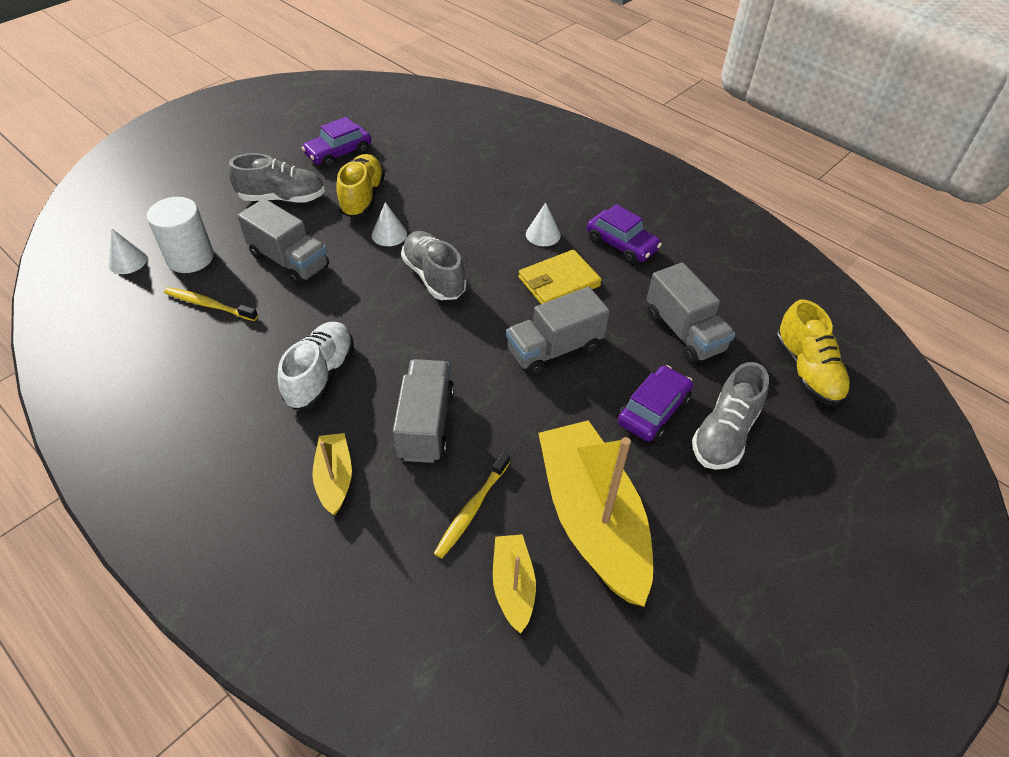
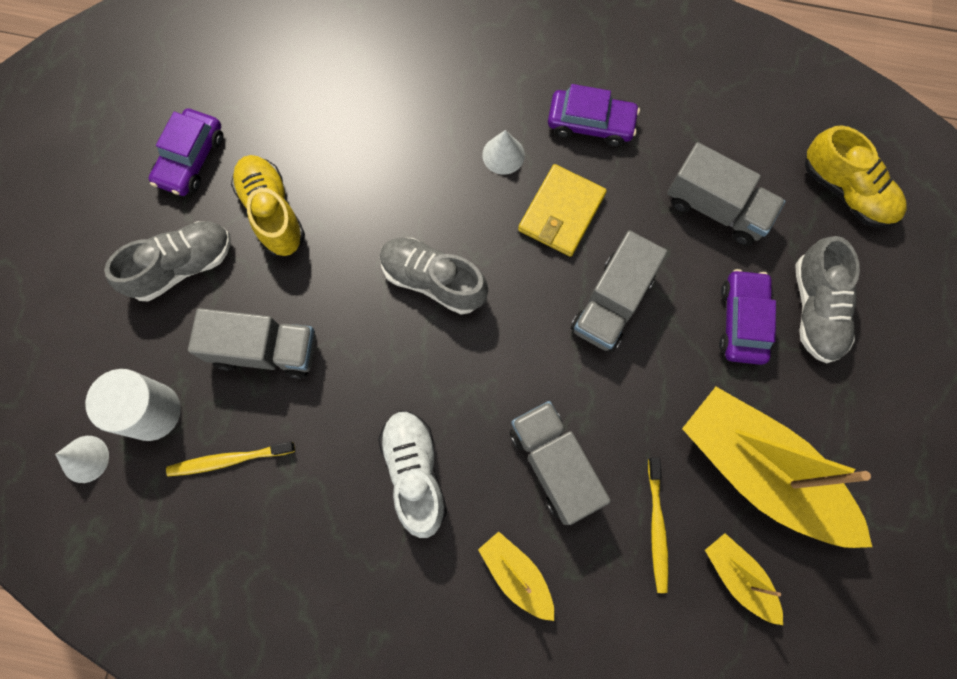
camera: 30 degrees left, 25 degrees up
white cone [372,202,407,246] -> none

